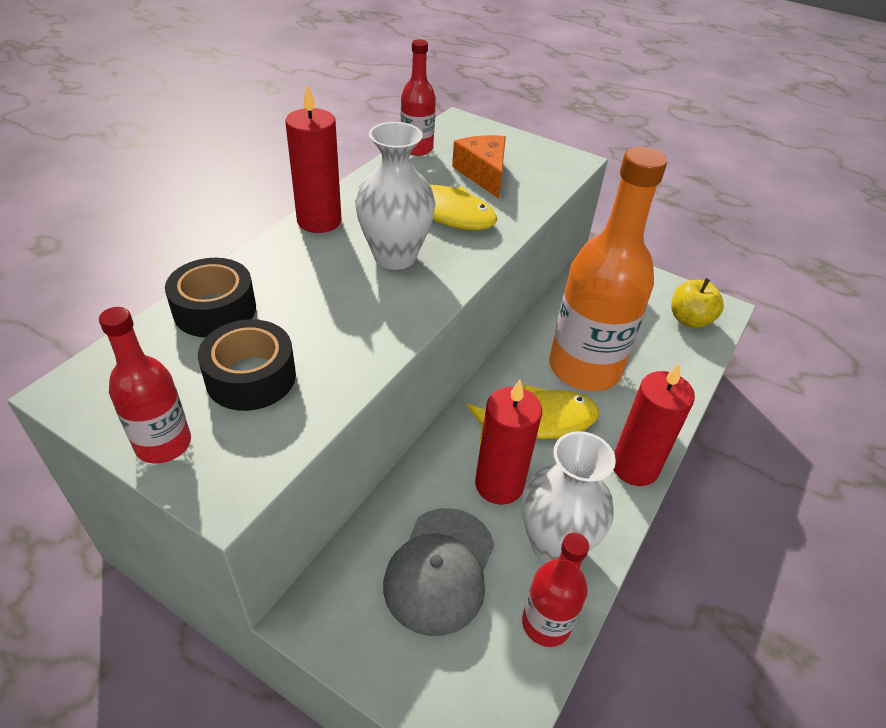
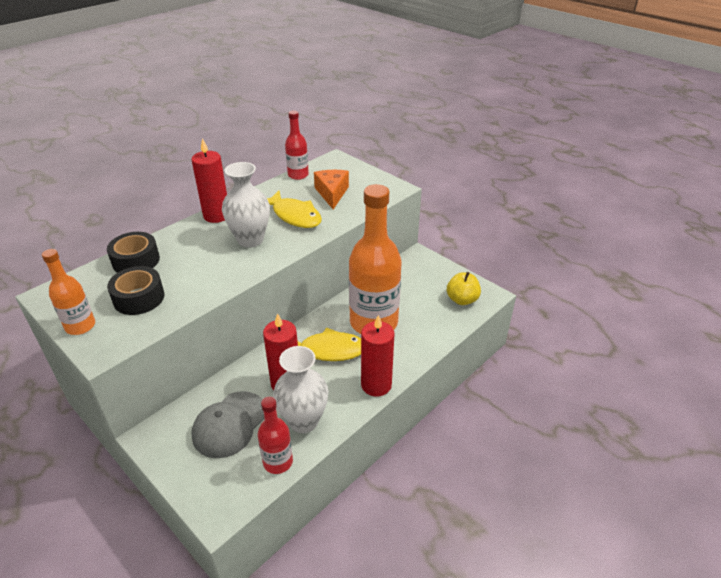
camera: 15 degrees right, 5 degrees down
red bottle [99,307,191,464] -> orange bottle [42,249,95,335]

